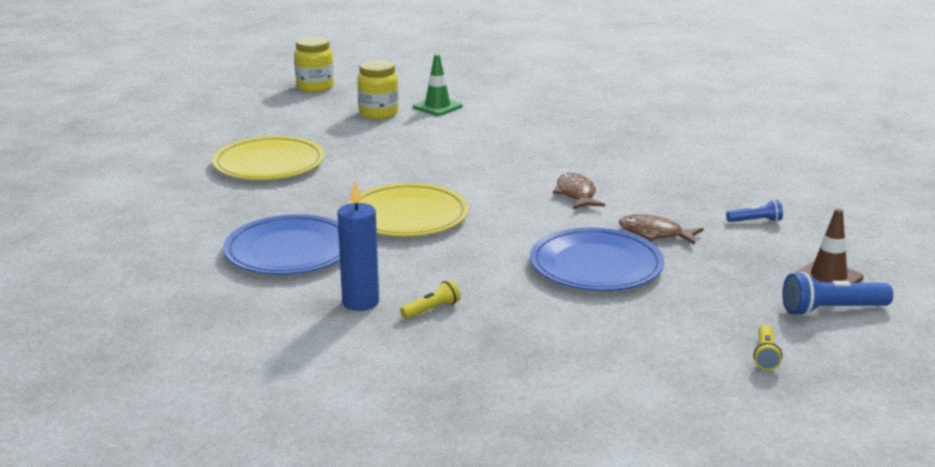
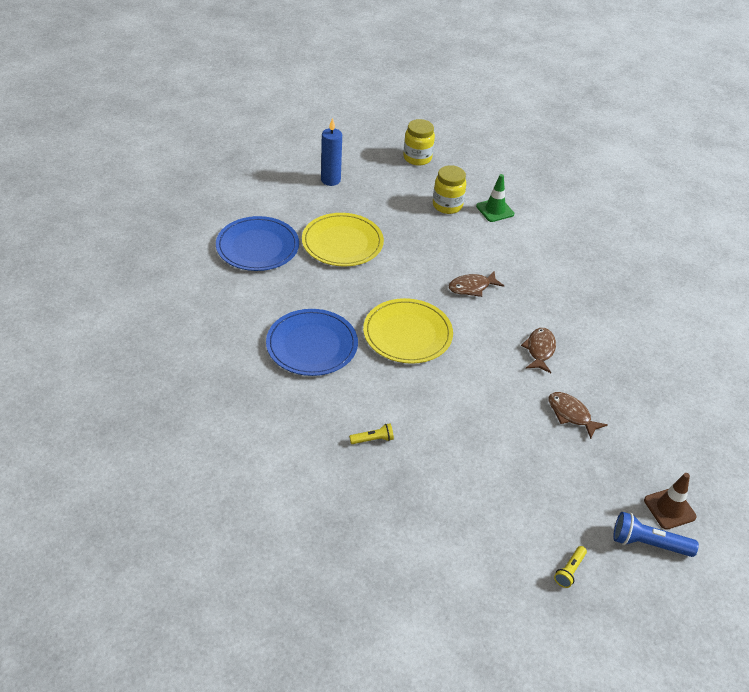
camera: 20 degrees right, 20 degrees up
blue candle [337,180,379,311] -> blue candle moved to [321,118,342,186]
blue plate [530,228,664,291] -> blue plate moved to [216,216,299,271]
blue flashlight [726,200,783,222] -> none
none -> brown fish [448,271,504,297]

